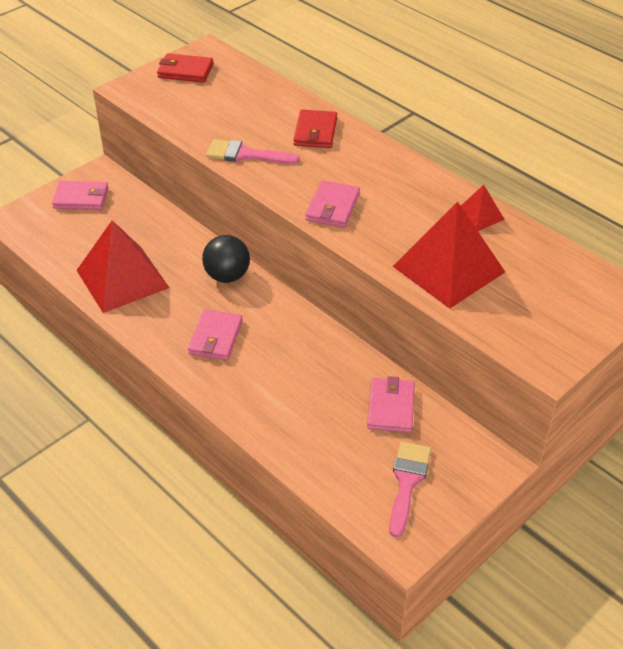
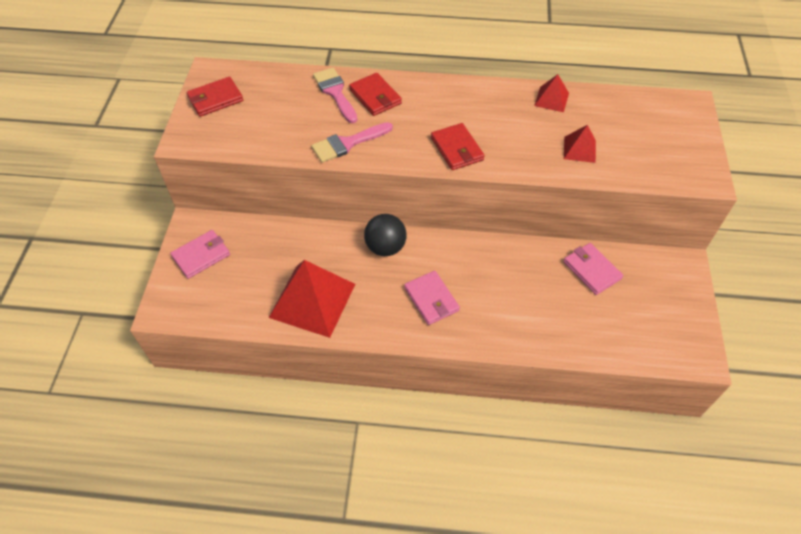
camera: 40 degrees left, 10 degrees up
pink wallet [305,180,360,228] -> red wallet [431,123,485,170]
pink brush [389,442,431,538] -> pink brush moved to [313,68,357,123]
red pyramid [393,202,505,308] -> red pyramid [564,125,596,163], size x0.48

